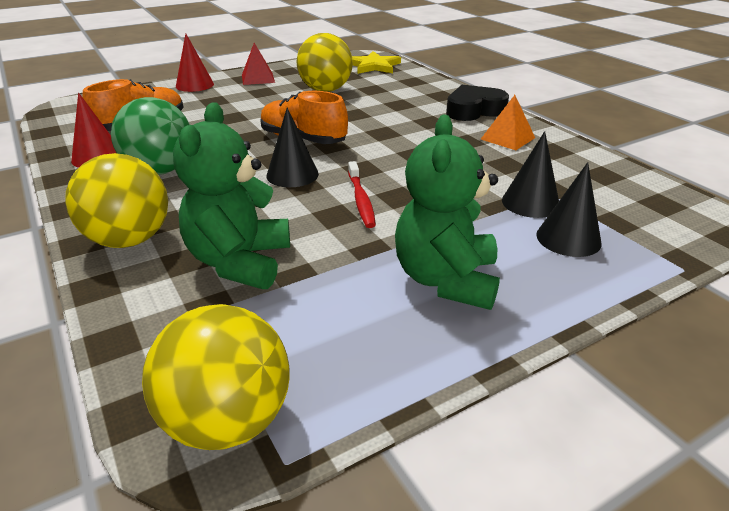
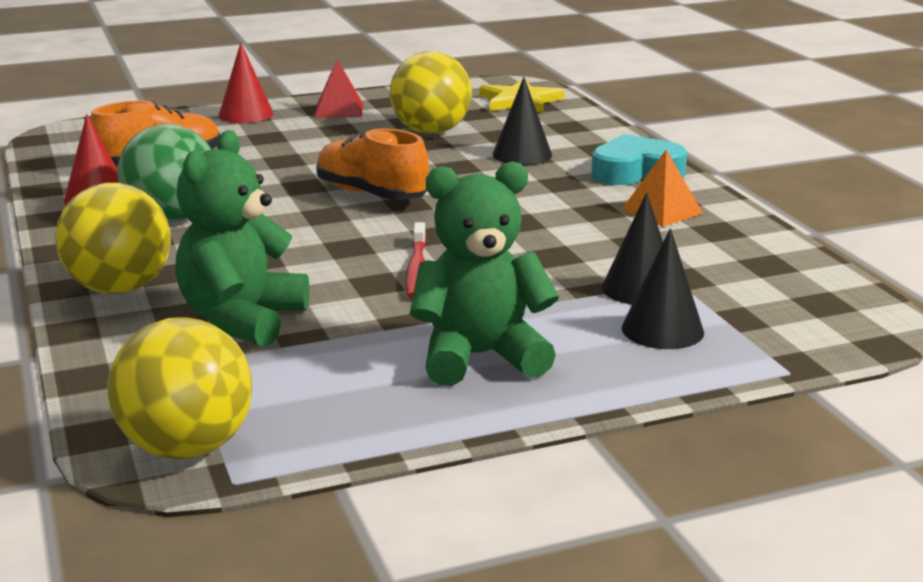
camera: 10 degrees right, 10 degrees down
black cone [266,108,319,187] -> black cone moved to [493,77,552,165]
green teddy bear [395,115,500,310] -> green teddy bear turned 60 degrees clockwise [410,162,559,386]
black heart [446,85,509,121] -> turquoise heart [591,134,687,185]

